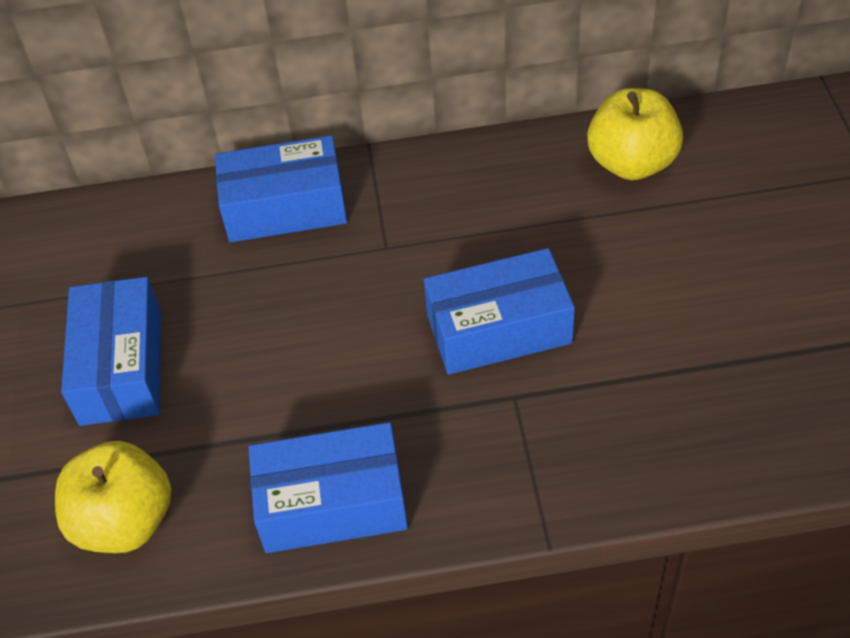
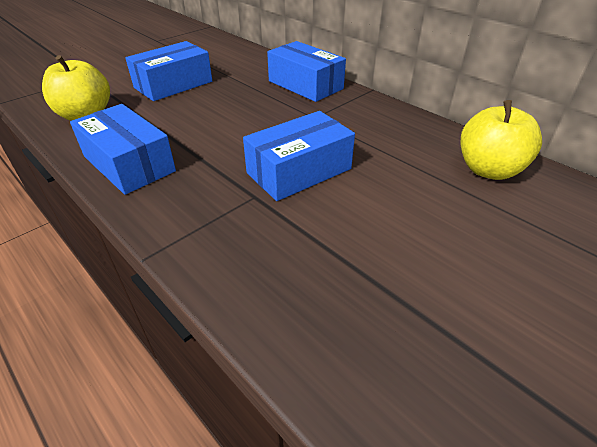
camera: 50 degrees right, 10 degrees down
blue box [424,248,575,375] -> blue box turned 75 degrees counterclockwise [243,111,355,201]

